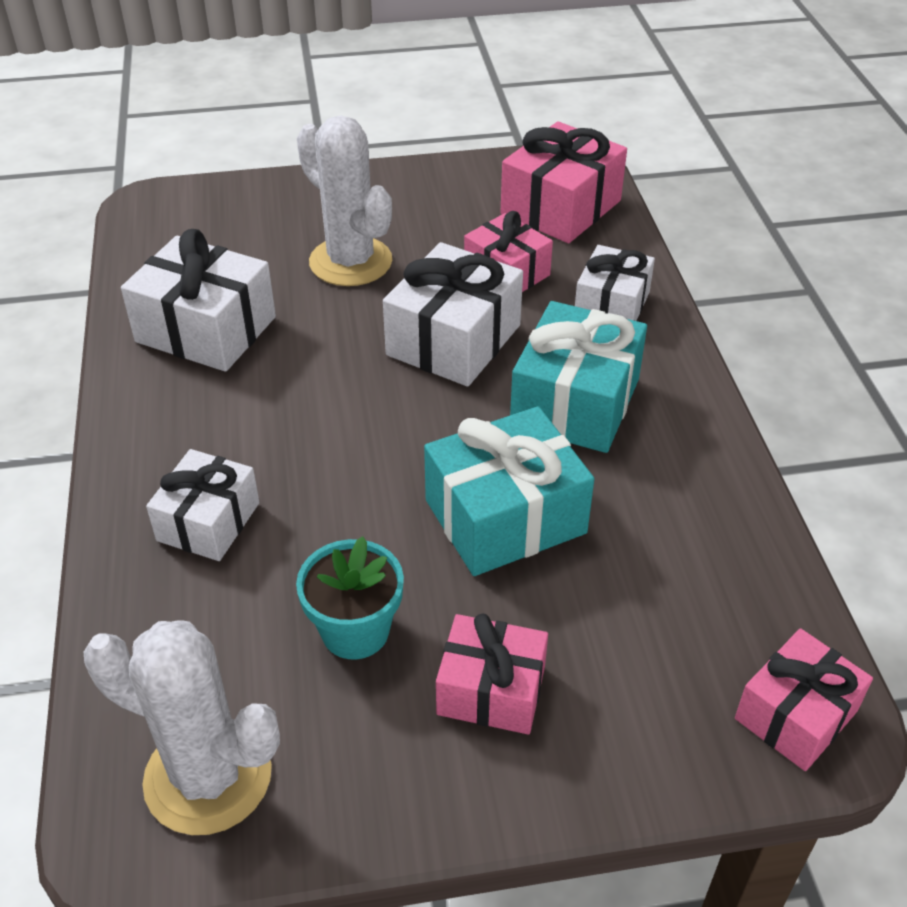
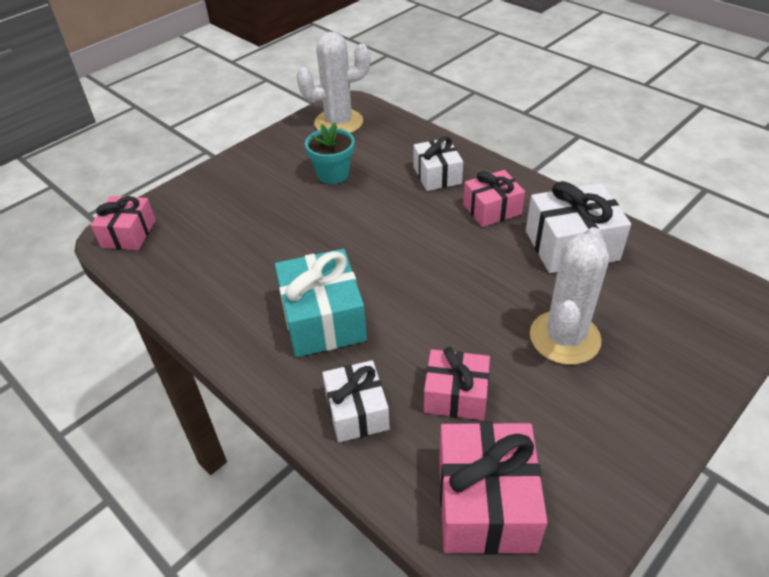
camera: 145 degrees right, 0 degrees up
white cactus [297,115,392,286] -> white cactus turned 75 degrees counterclockwise [530,227,609,365]
white gift [383,242,523,387] -> none
turquoise gift [424,406,594,576] -> none
pink gift [436,613,548,734] -> pink gift moved to [463,170,525,227]

